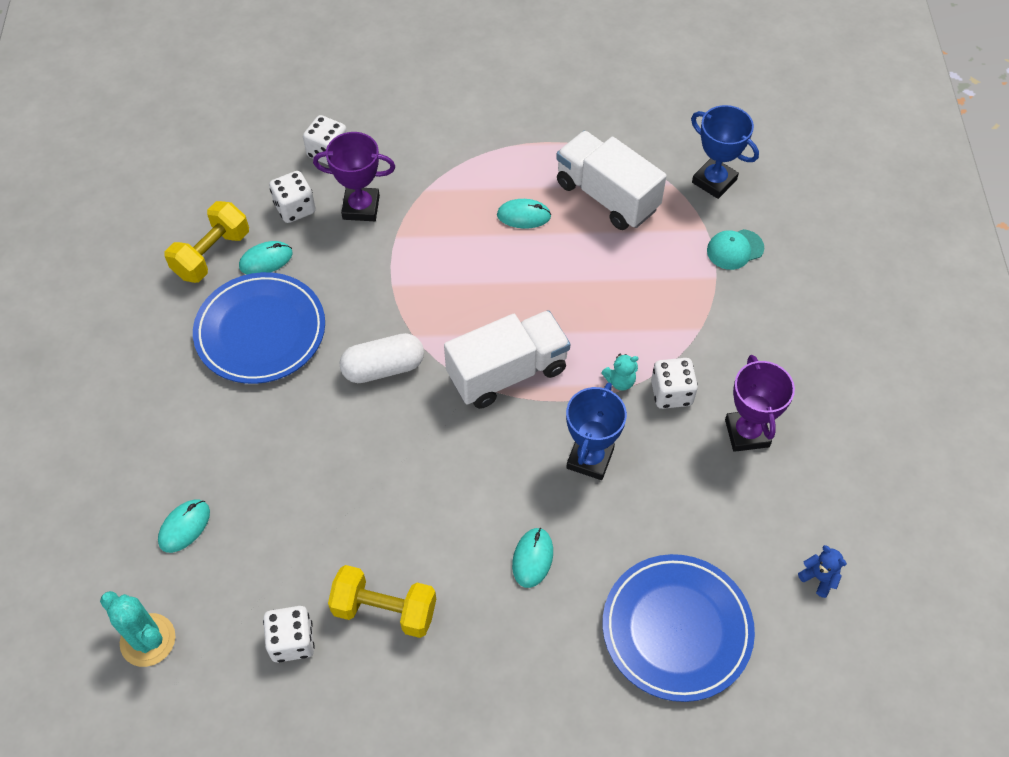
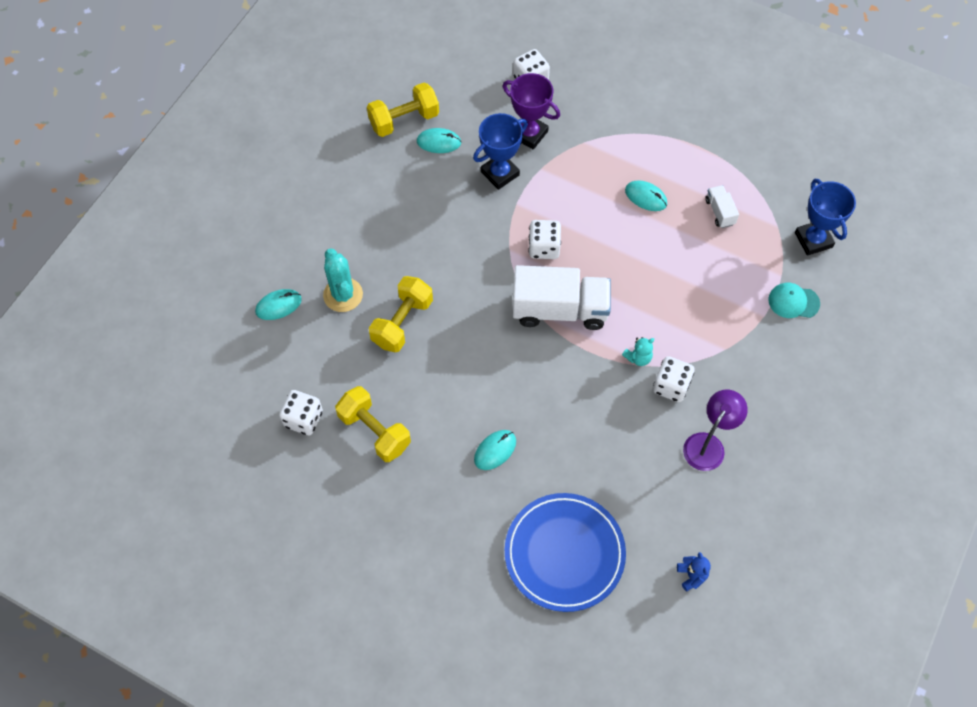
camera: 30 degrees right, 5 degrees up
turquoise cactus [100,591,175,667] -> turquoise cactus moved to [323,248,363,312]
blue plate [193,272,325,384] -> none
white dice [269,171,316,223] -> white dice moved to [528,220,561,259]
white capsule [340,333,424,383] -> none
white truck [556,131,667,230] -> white truck [705,185,739,228], size x0.45
blue trophy [566,383,627,480] -> blue trophy moved to [473,113,528,190]
turquoise teddy bear [601,354,638,391] -> turquoise teddy bear turned 45 degrees counterclockwise [622,337,654,366]
purple trophy [725,355,795,452] -> purple lamp [683,390,748,471]
none -> yellow dumbbell [369,276,433,352]

